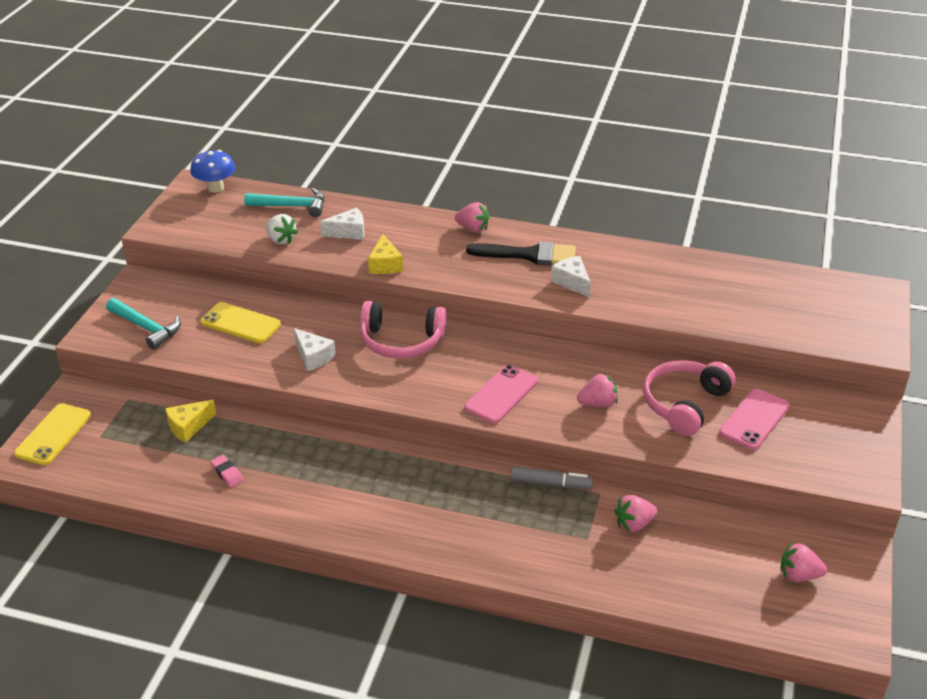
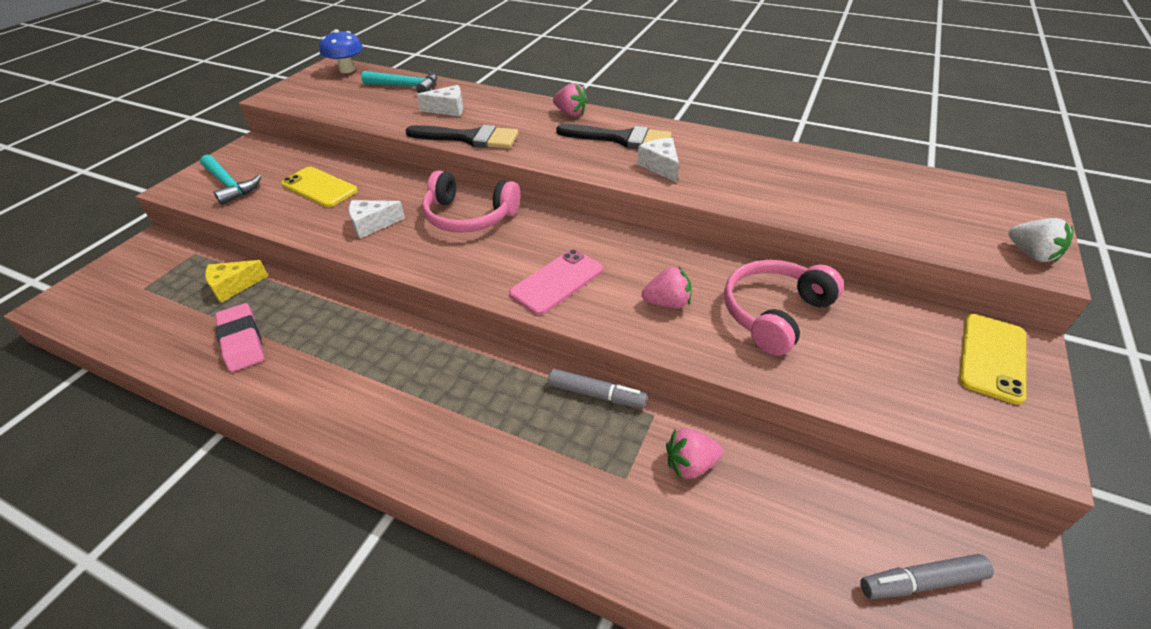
camera: 10 degrees right, 5 degrees up
yellow phone [14,403,91,465] -> yellow phone moved to [959,314,1026,405]
pink eraser [210,455,243,487] -> pink eraser [215,303,264,372], size x1.81
white strawberry [266,214,298,244] -> white strawberry moved to [1008,218,1074,262]
white cheese [294,328,336,371] -> white cheese turned 105 degrees clockwise [349,200,405,238]
yellow cheese [368,234,403,274] -> black brush [405,125,519,149]
pink phone [719,389,790,450] -> none
pink strawberry [780,542,827,582] -> grey marker [860,554,994,599]

